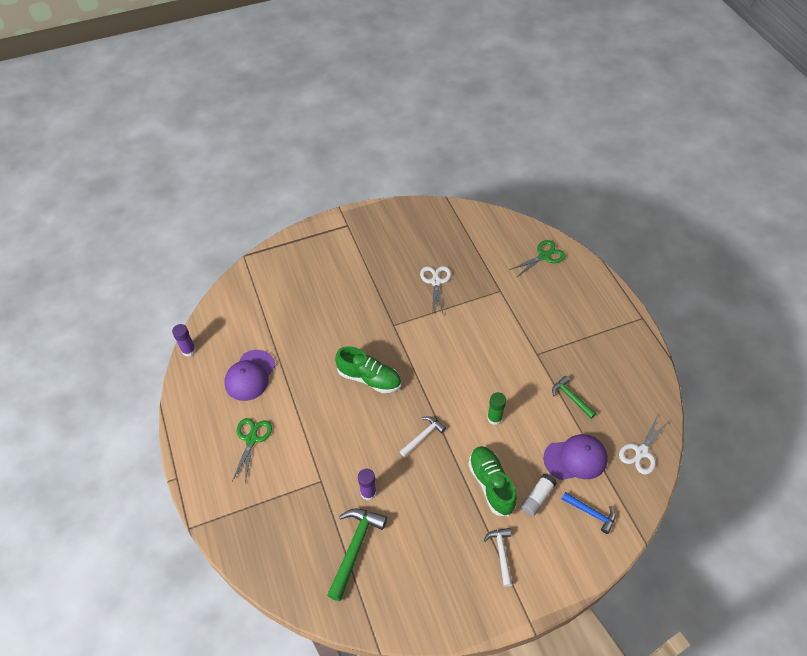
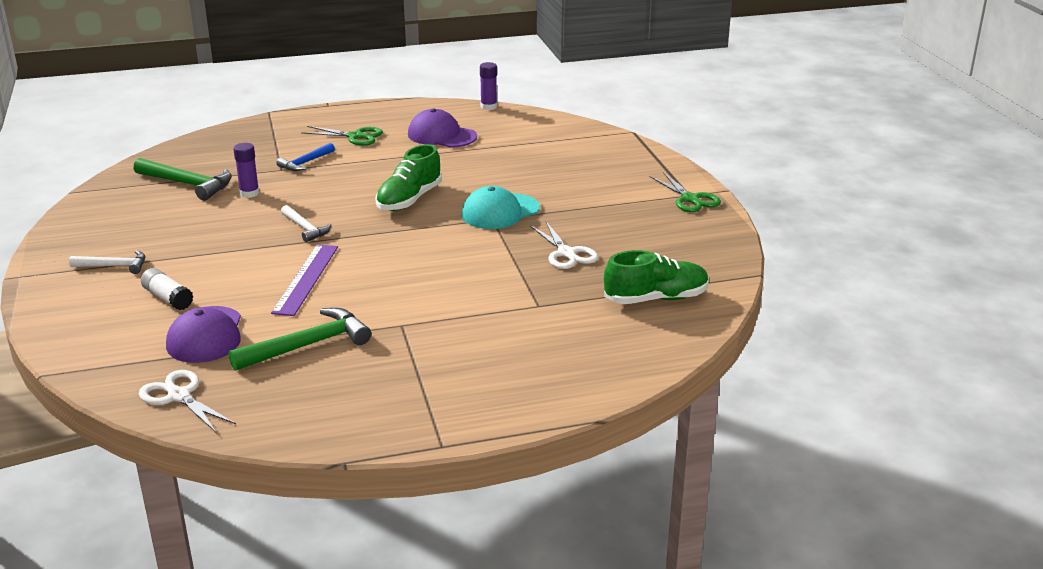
camera: 95 degrees right, 25 degrees down
white scissors [420,266,451,315] -> white scissors turned 60 degrees clockwise [530,222,598,269]
green shoe [468,446,517,516] -> green shoe moved to [604,250,709,304]
green glue stick [487,392,506,425] -> purple ruler [271,244,338,316]
green scissors [509,240,565,277] -> green scissors moved to [650,172,721,212]
green hammer [552,376,596,419] -> green hammer [229,308,371,371], size x1.65
blue hammer [562,492,616,534] -> blue hammer moved to [276,143,335,171]
none -> turquoise cap [462,186,540,229]

